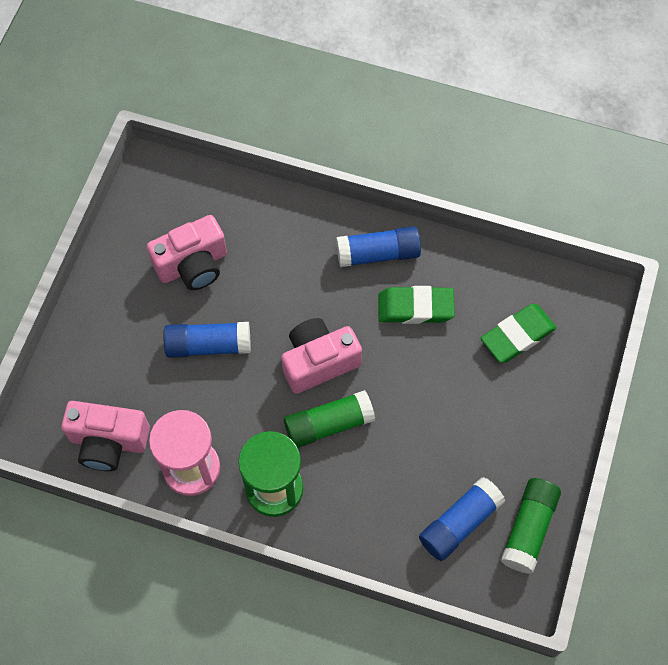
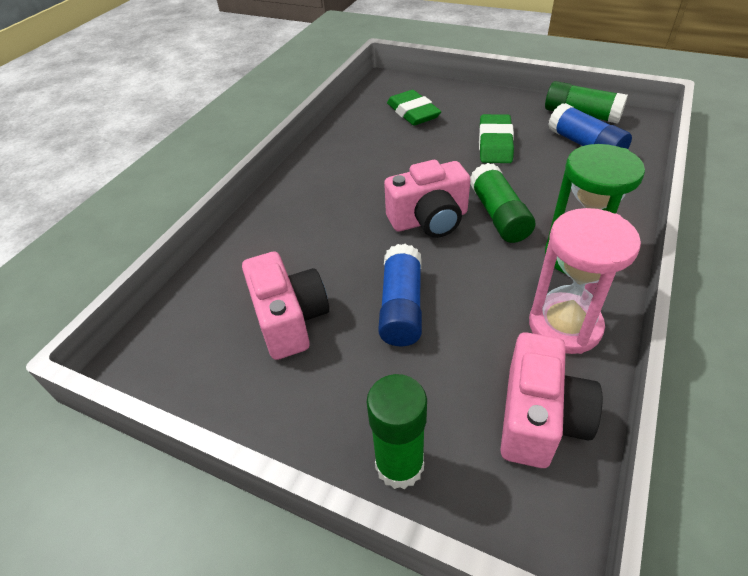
camera: 80 degrees left, 20 degrees down
pink camera [281,318,362,394] -> pink camera turned 90 degrees counterclockwise [384,160,471,238]
blue glue stick [336,226,421,267] -> none
green eraser [378,286,455,324] -> green eraser moved to [479,114,514,163]
none -> green glue stick [367,374,427,489]

